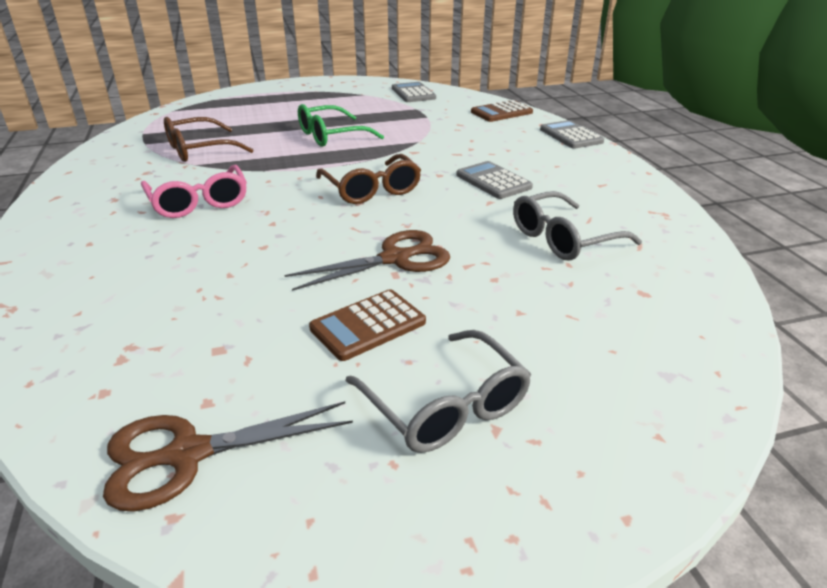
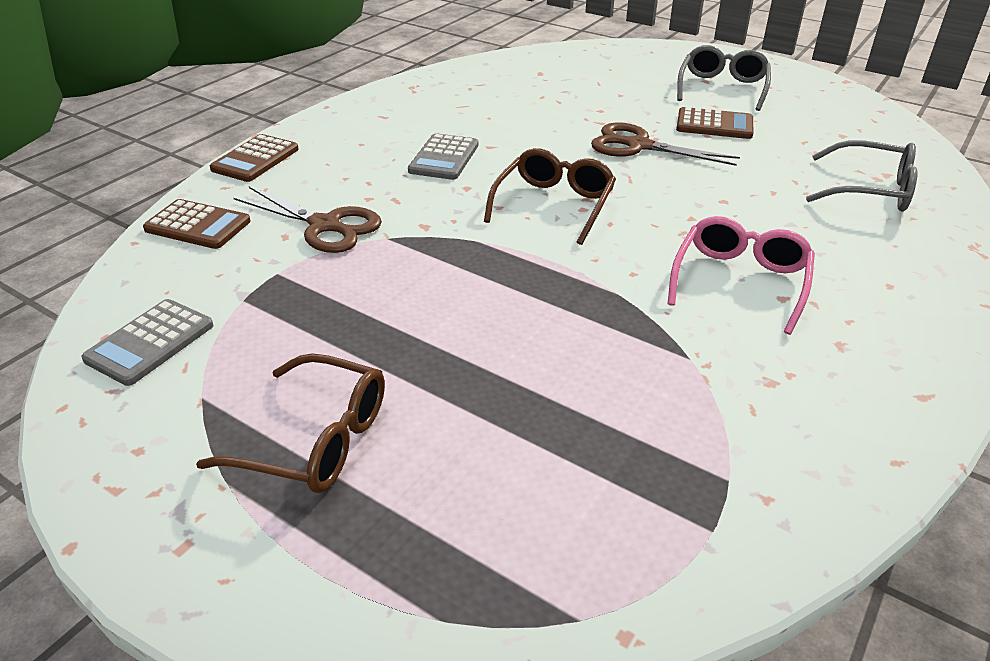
camera: 130 degrees left, 5 degrees up
brown scissors [103,401,353,512] -> brown scissors moved to [234,187,382,253]
brown glasses [164,117,254,162] -> brown glasses moved to [196,353,385,493]
green glasses [298,104,384,147] -> none
grey glasses [513,191,642,261] -> grey glasses moved to [806,140,918,211]
grey calculator [540,120,604,149] -> brown calculator [210,134,299,182]

